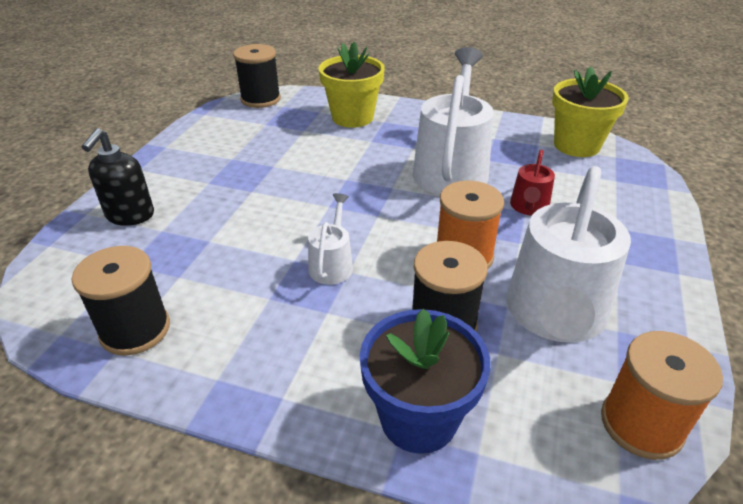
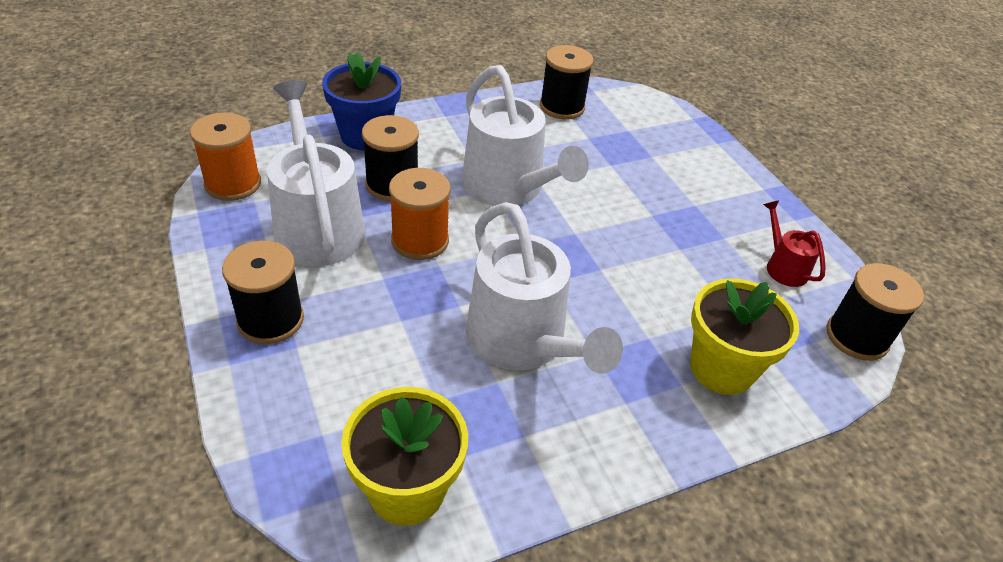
camera: 135 degrees right, 5 degrees up
black soap dispenser [82,128,154,226] -> none
white watering can [308,193,353,285] -> white watering can [462,65,589,206], size x2.10
red watering can [510,150,555,216] -> red watering can moved to [763,200,826,287]
none -> black spool [222,241,304,344]

